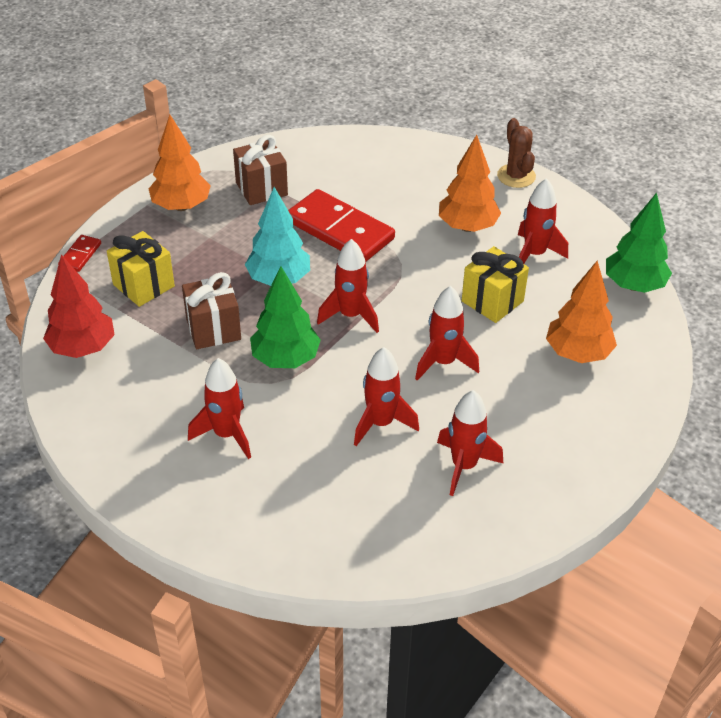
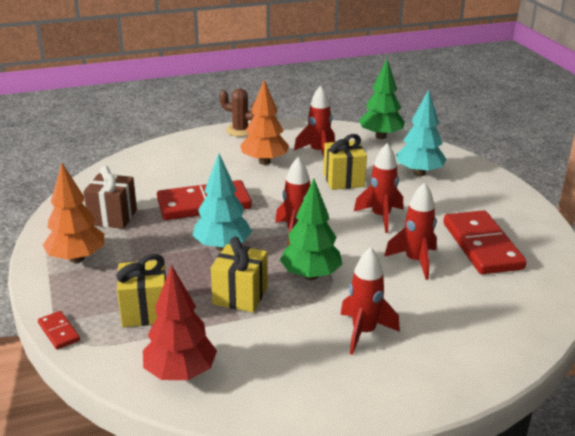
camera: 55 degrees left, 15 degrees down
brown gift [182,272,241,349] -> yellow gift [211,237,268,312]
red rocket [437,390,503,496] -> red domino [443,210,527,274]
orange tree [546,260,617,363] -> turquoise tree [396,90,447,176]

